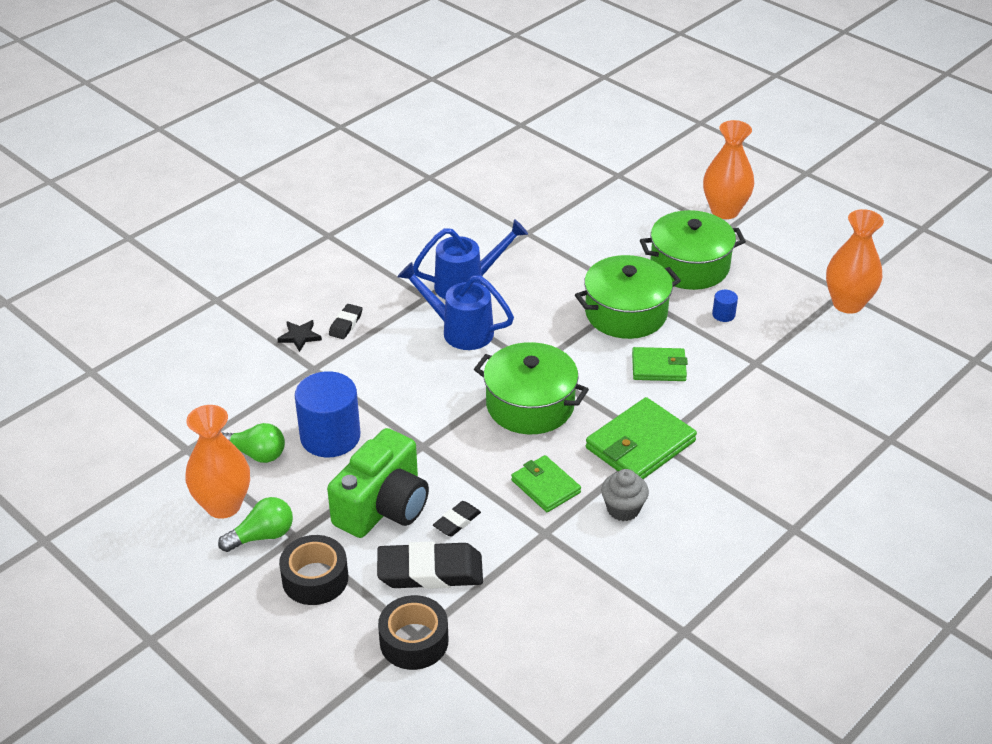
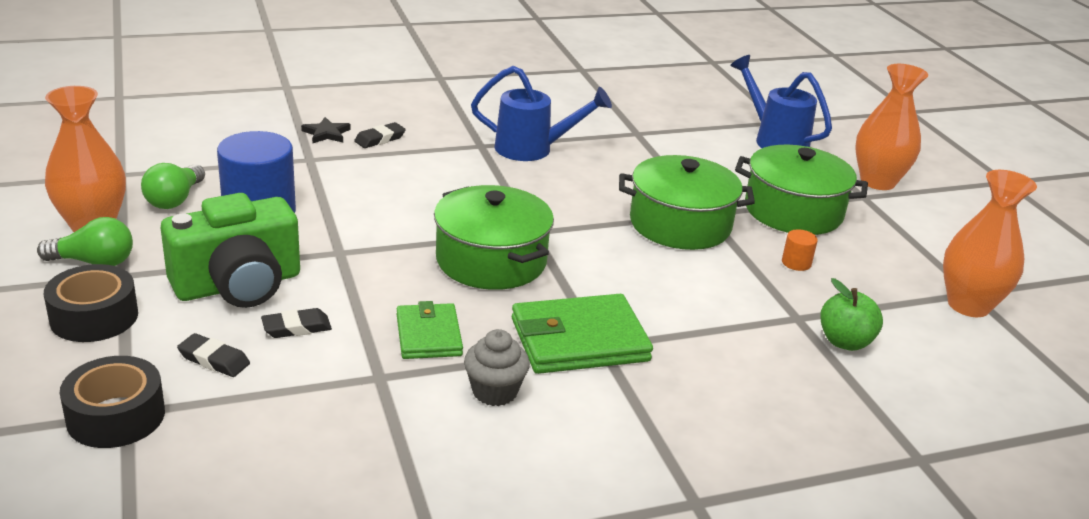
camera: 25 degrees right, 10 degrees down
green light bulb [222,423,285,463] -> green light bulb turned 60 degrees clockwise [141,163,205,209]
black eraser [377,541,483,589] -> black eraser [177,333,250,377], size x0.50
blue watering can [397,262,514,350] -> blue watering can moved to [730,55,832,148]
green wallet [632,347,688,381] -> none
blue cylinder [712,290,738,322] -> orange cylinder [782,229,818,271]
none -> green apple [820,278,883,351]

